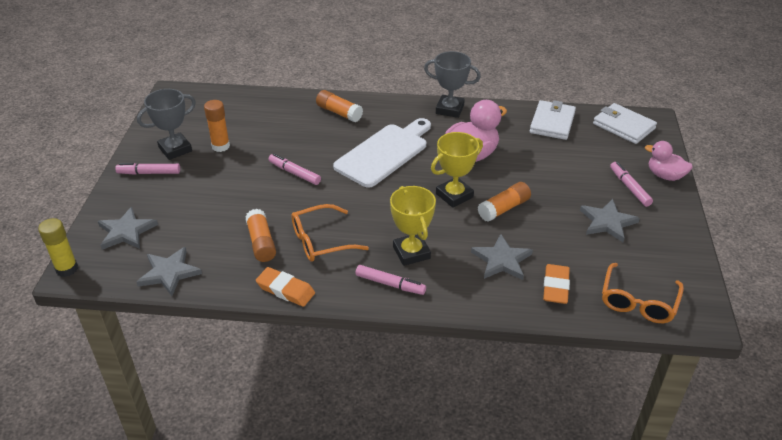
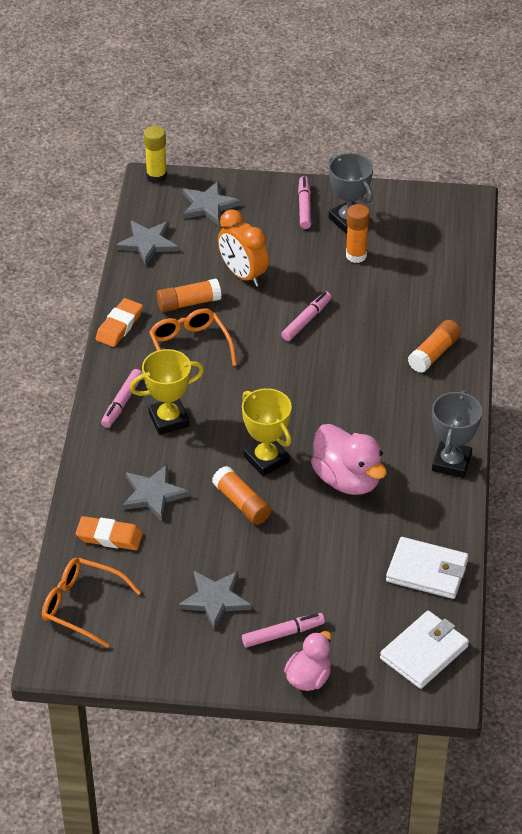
camera: 90 degrees right, 5 degrees up
white cutting board [333,118,431,188] -> none
none -> orange clock [218,209,269,287]

